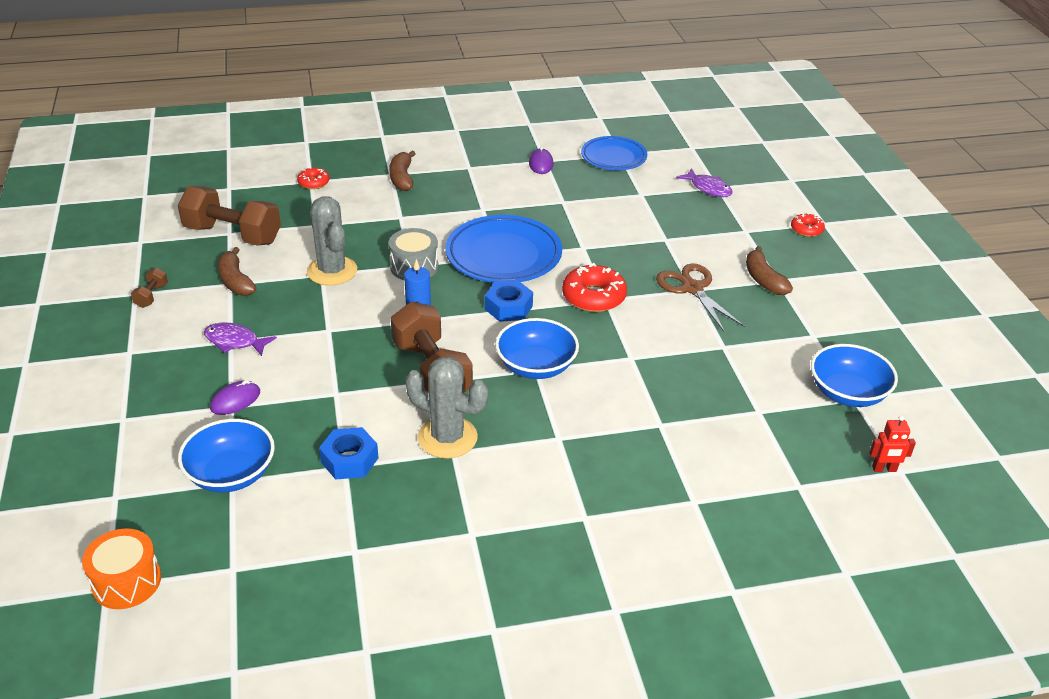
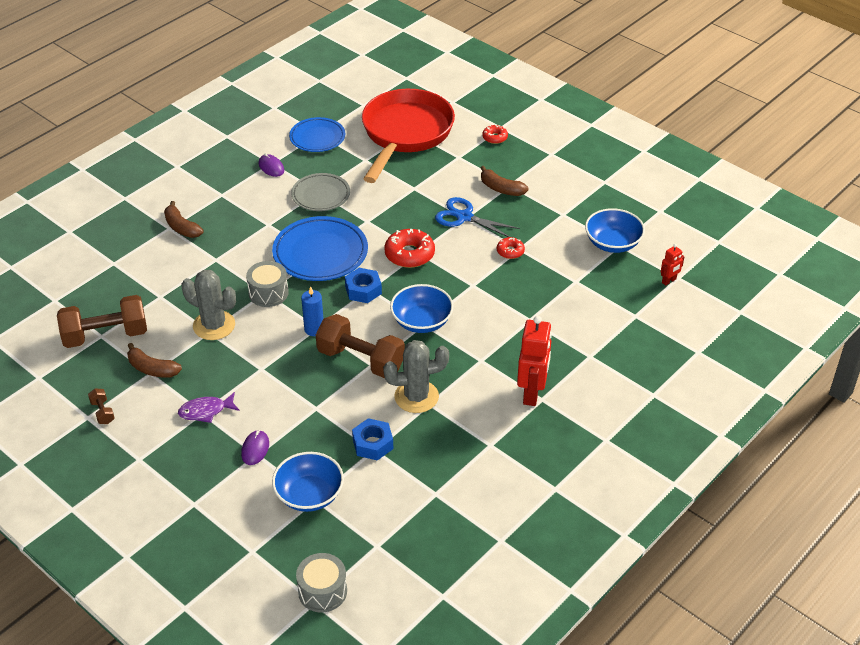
camera: 35 degrees left, 5 degrees up
orange drum [82,528,161,609] -> grey drum [296,553,347,612]
red donut [297,167,329,189] -> red donut moved to [497,237,525,259]
brown scissors [656,264,745,331] -> blue scissors [435,197,520,237]
purple fish [676,168,733,197] -> red pan [362,89,455,183]
none -> grey plate [291,173,350,211]
none -> red robot [517,316,552,406]

